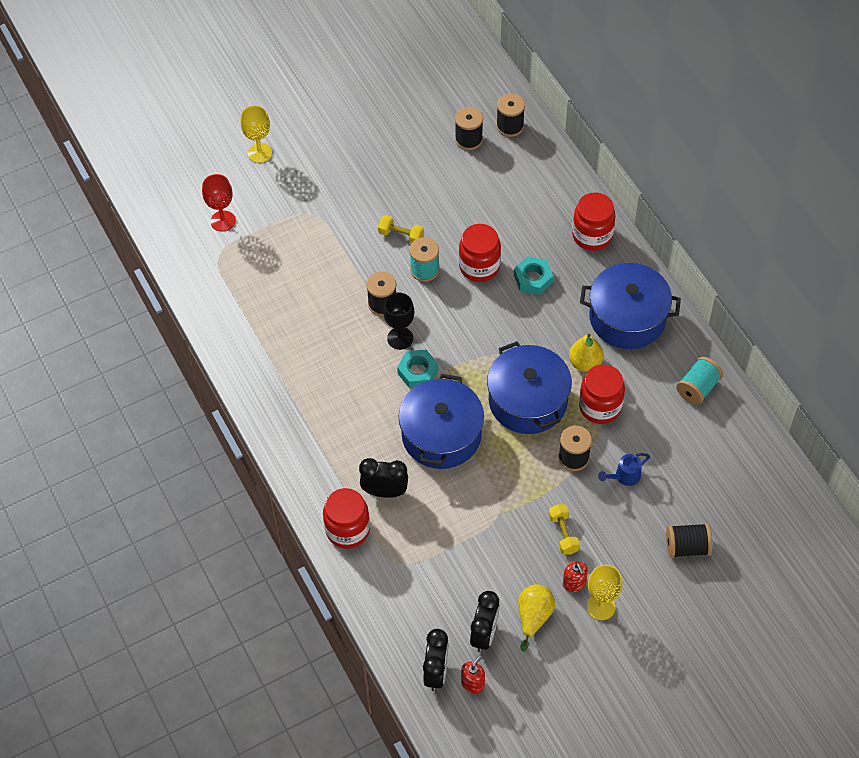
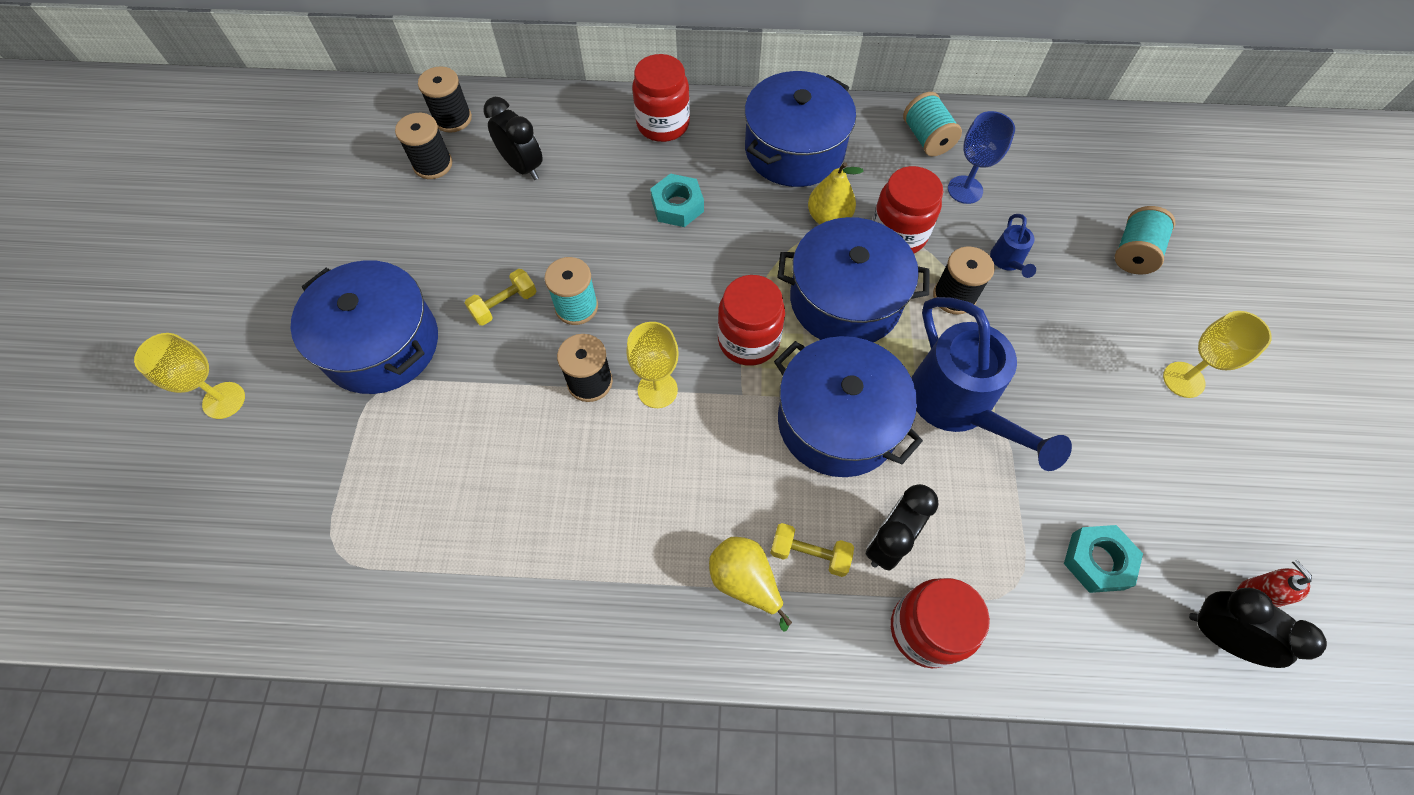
camera: 60 degrees left, 5 degrees up
red goblet [202,174,236,231] -> none
black goblet [383,293,414,350] -> yellow goblet [626,322,679,408]
turquoise nut [397,350,438,388] -> turquoise nut moved to [1064,525,1143,593]
red jar [459,224,501,282] -> red jar moved to [718,275,785,366]
black clock [470,591,500,652] -> black clock moved to [484,97,543,180]
yellow pear [518,584,555,652] -> yellow pear moved to [709,537,792,632]
yellow dumbbell [548,504,580,555] -> yellow dumbbell moved to [770,523,854,577]
red soap dispenser [563,561,588,592] -> none
black spool [666,523,712,558] -> turquoise spool [1115,206,1175,275]
none -> blue pot [291,260,438,394]
none -> blue watering can [912,297,1072,471]
none -> blue goblet [948,111,1015,204]

